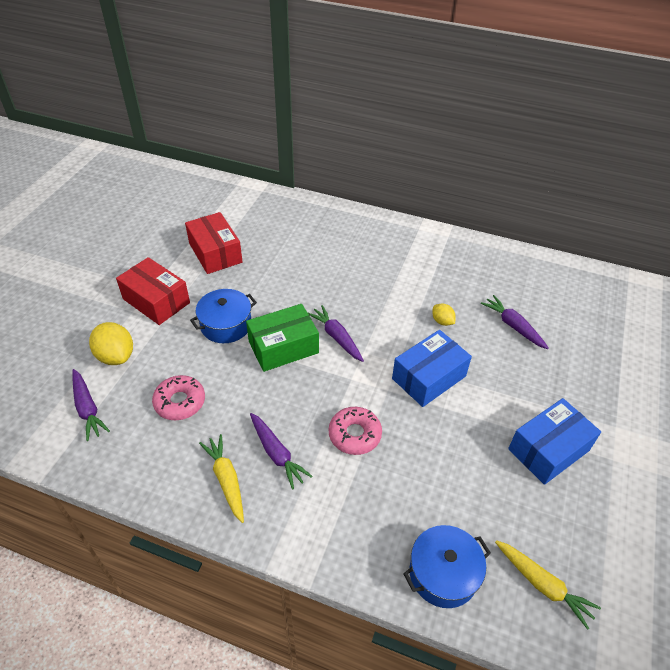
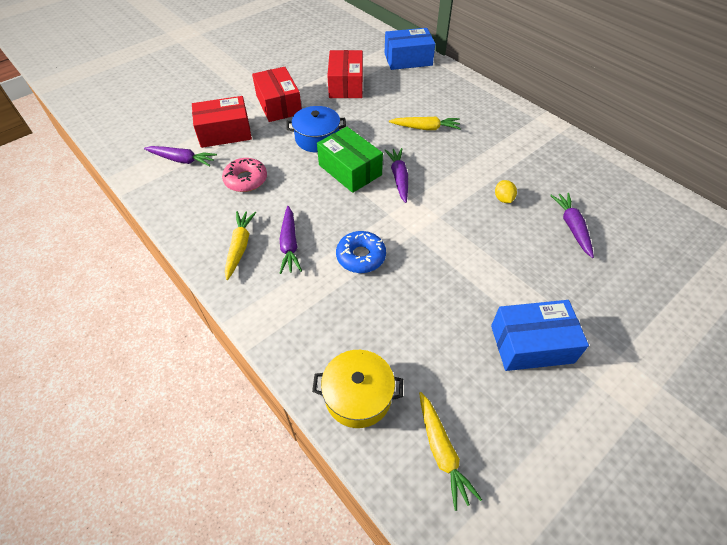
camera: 30 degrees right, 5 degrees up
purple carrot [72,369,110,441] -> purple carrot turned 75 degrees counterclockwise [144,146,217,166]
yellow lemon [89,322,133,365] -> red box [192,96,252,148]
green box [246,304,319,372] -> green box turned 45 degrees clockwise [317,127,383,193]
pink donut [329,407,382,455] -> blue donut [336,231,386,273]
blue box [392,330,472,407] -> blue box moved to [385,28,435,70]
blue pot [403,525,491,608] -> yellow pot [312,350,403,428]
none -> yellow carrot [389,117,461,130]

